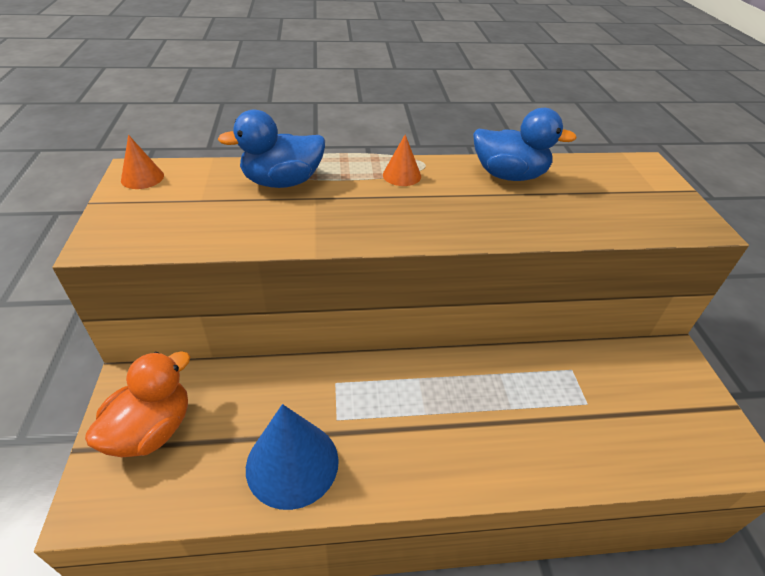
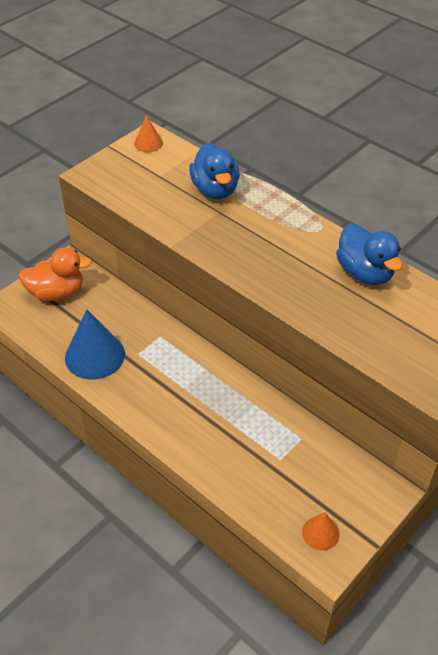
camera: 50 degrees right, 5 degrees up
blue duck [217,110,325,188] -> blue duck turned 135 degrees counterclockwise [189,143,239,199]
orange cone [383,134,421,186] -> orange cone moved to [302,512,339,551]

